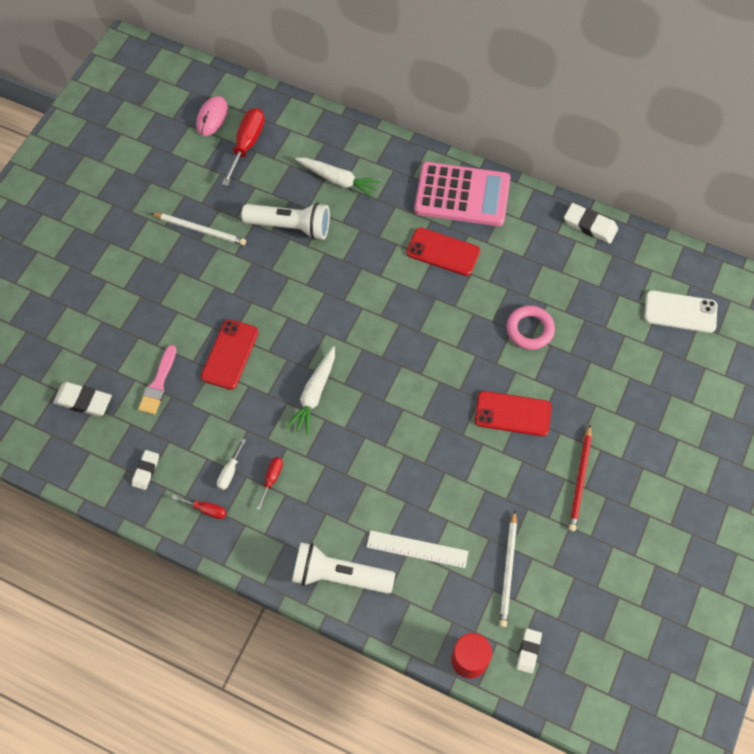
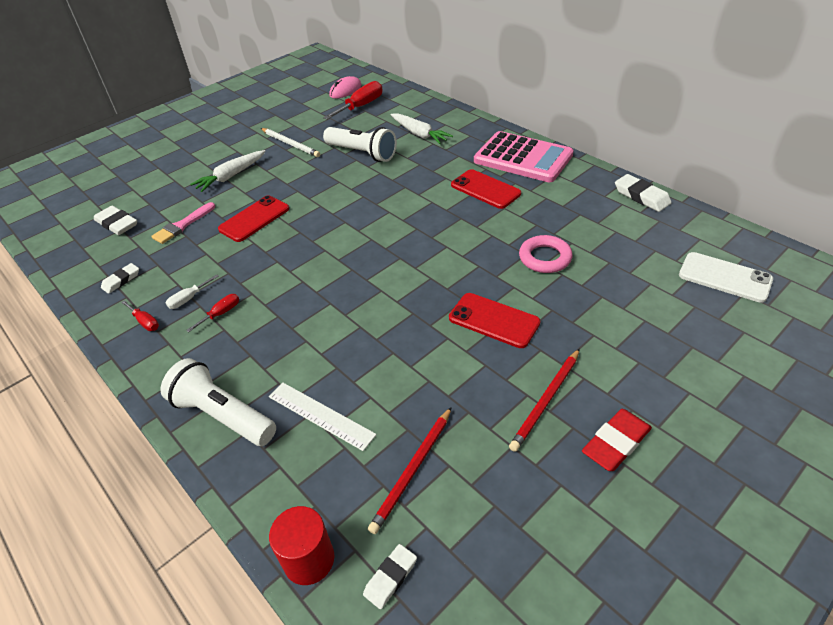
camera: 25 degrees right, 20 degrees down
white carrot [286,346,335,435] -> white carrot moved to [190,150,266,192]
white pencil [499,510,517,627] -> red pencil [368,407,452,534]
none -> red eraser [582,409,652,471]

